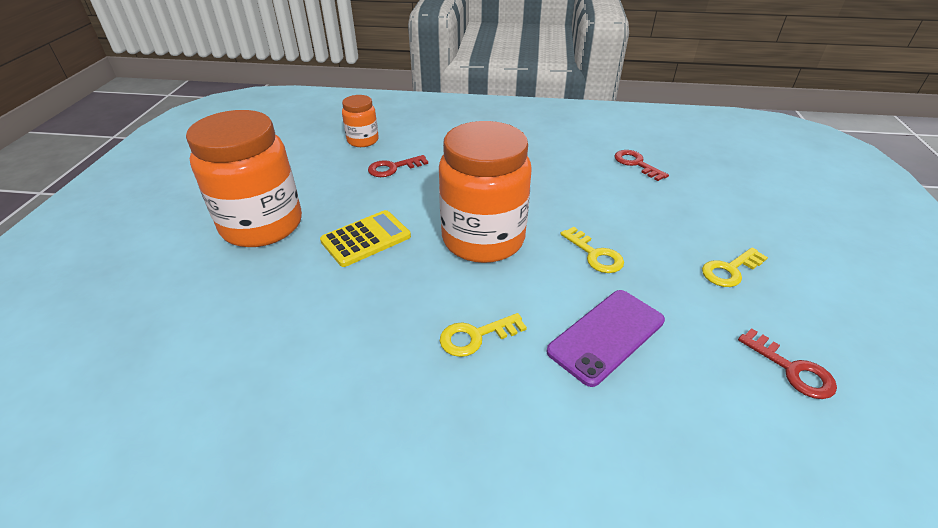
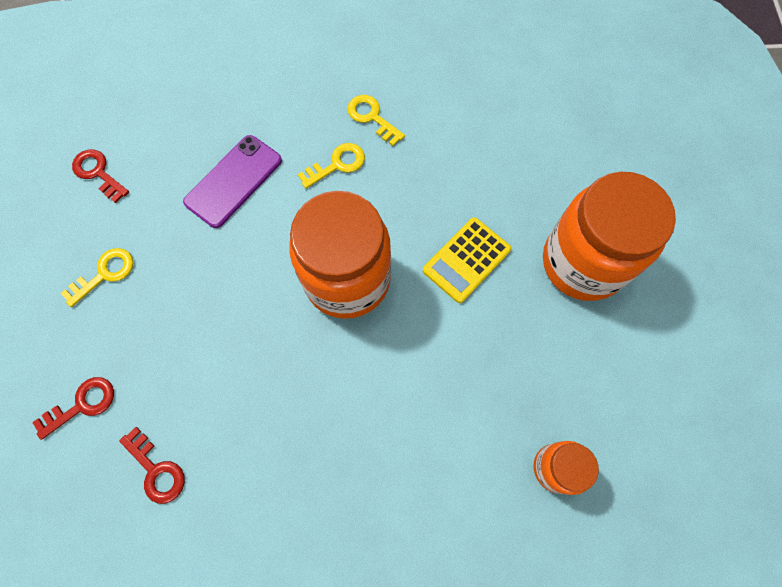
camera: 170 degrees right, 30 degrees up
red key [368,155,428,177] -> red key moved to [32,377,114,440]
yellow key [560,227,624,273] -> yellow key moved to [347,95,405,146]

